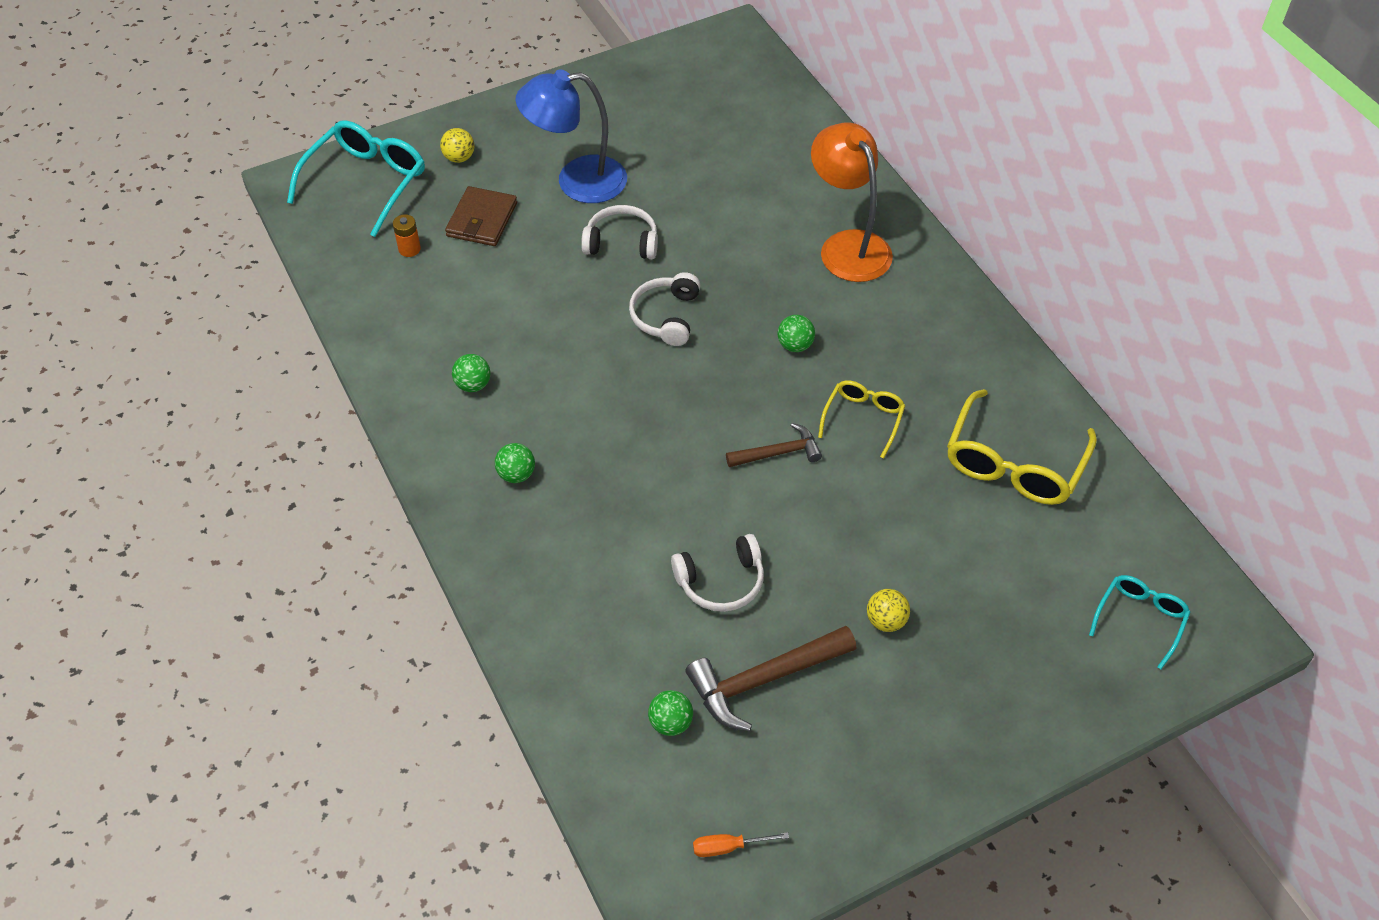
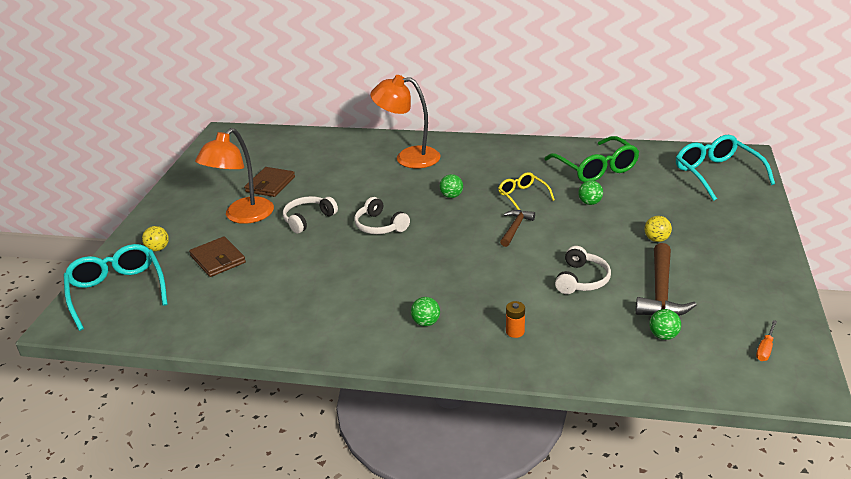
camera: 50 degrees left, 20 degrees down
orange battery [393,214,421,257] -> orange battery moved to [506,301,525,338]
green ball [452,354,491,392] -> green ball moved to [578,180,603,205]
blue lamp [516,69,627,203] -> orange lamp [195,128,274,224]
yellow glasses [947,389,1097,505] -> green glasses [545,136,639,182]
turquoise glasses [1089,575,1191,669] -> turquoise glasses [676,135,775,201], size x1.74
none -> brown wallet [244,167,295,197]

